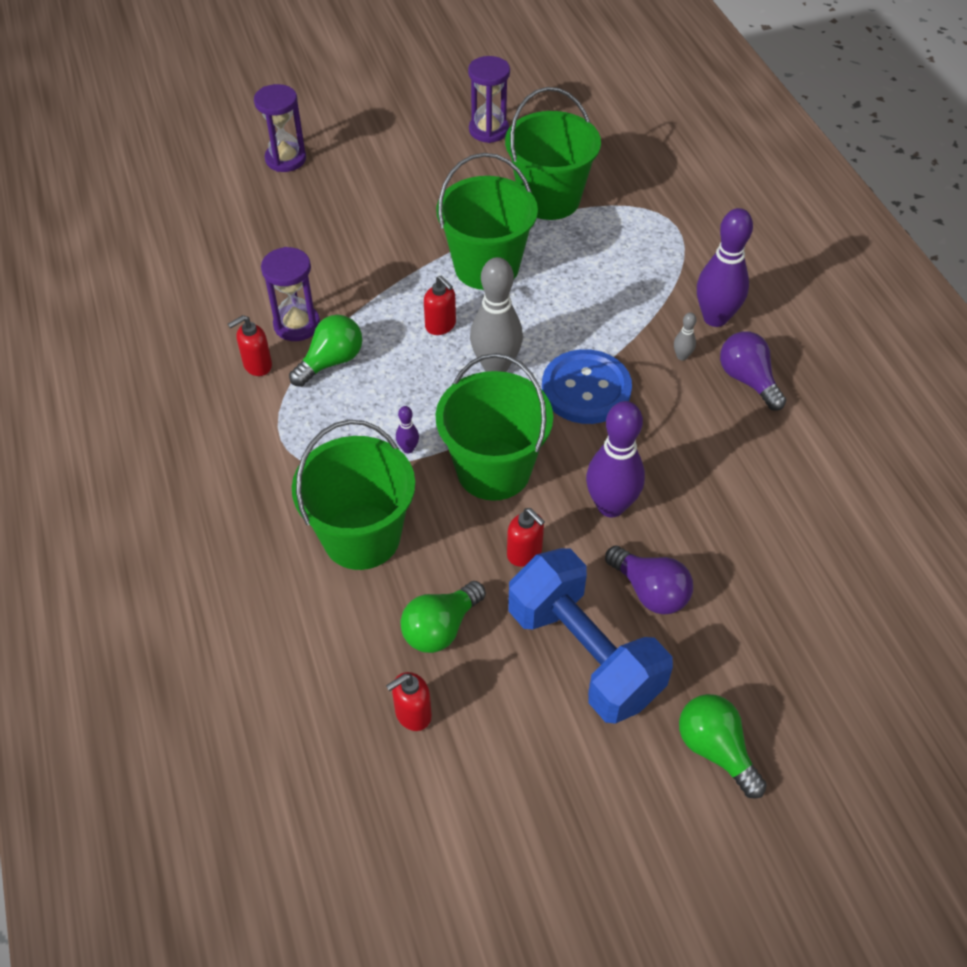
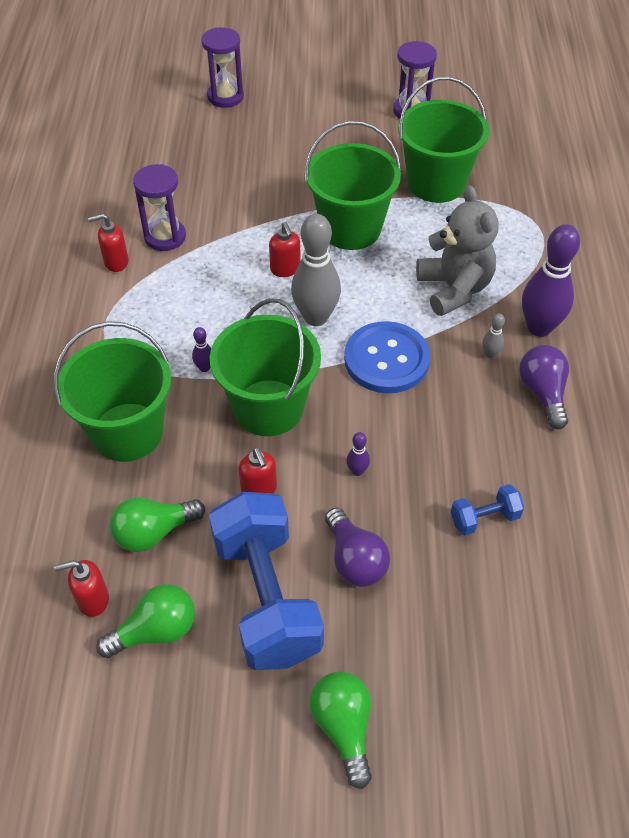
camera: 20 degrees right, 0 degrees up
green light bulb [289,315,362,387] -> green light bulb moved to [96,584,195,658]
purple bowling pin [586,401,645,517] -> purple bowling pin [346,432,370,476], size x0.43
none -> grey teddy bear [416,185,499,316]
none -> blue dumbbell [451,484,524,535]

